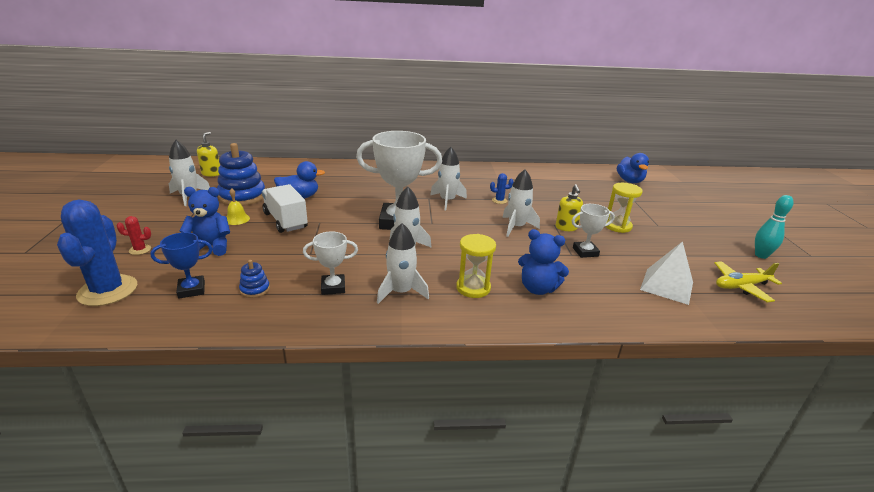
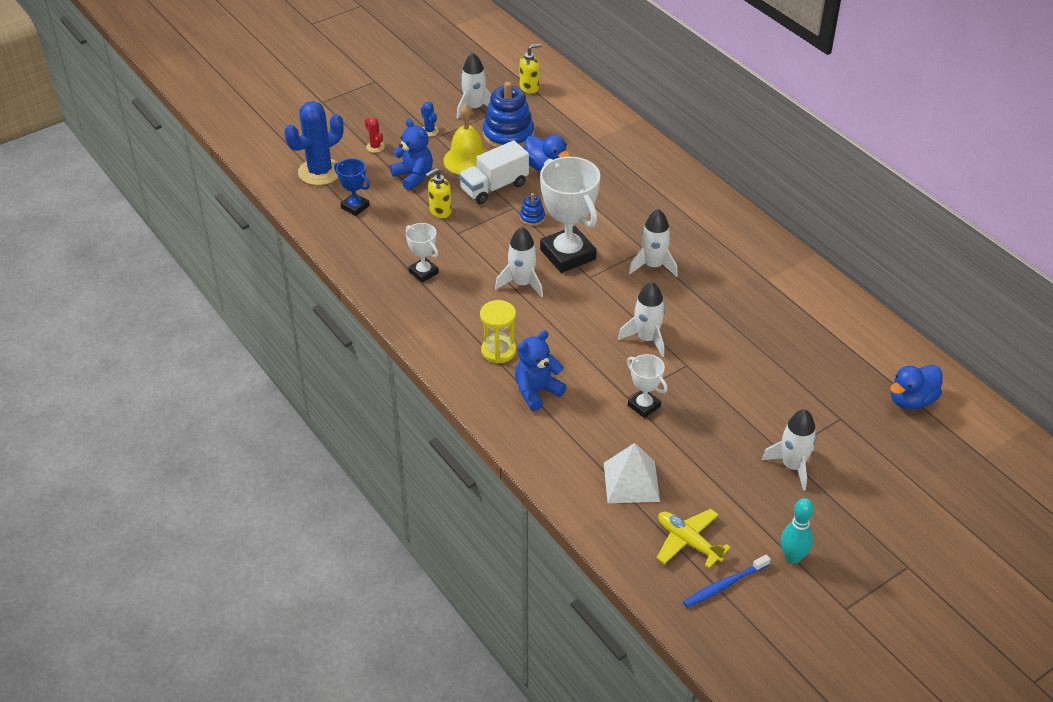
camera: 60 degrees right, 15 degrees up
yellow bell [227,188,250,225] -> yellow bell [443,104,487,174], size x1.89
blue stacking toy [239,260,270,298] -> blue stacking toy moved to [520,193,545,226]
white truck [262,184,308,233] -> white truck turned 150 degrees counterclockwise [459,140,529,204]
white rocket [377,223,429,304] -> white rocket moved to [762,409,817,491]
blue cactus [490,173,514,204] -> blue cactus moved to [421,102,439,137]
blue teddy bear [518,229,569,295] -> blue teddy bear turned 60 degrees clockwise [515,331,567,411]
yellow soap dispenser [556,184,583,231] -> yellow soap dispenser moved to [425,168,452,218]
yellow hourglass [605,183,643,233] -> none
none -> blue toothbrush [683,555,771,608]

